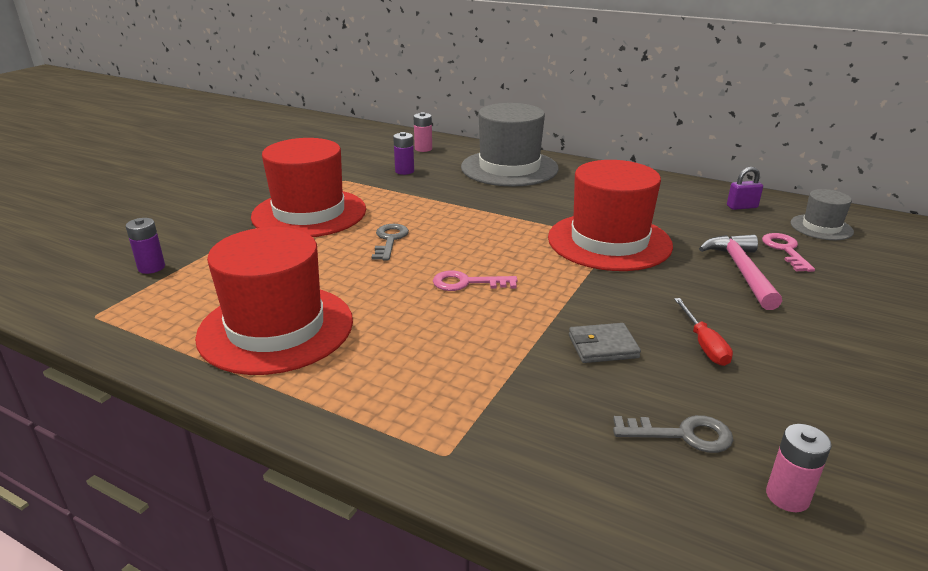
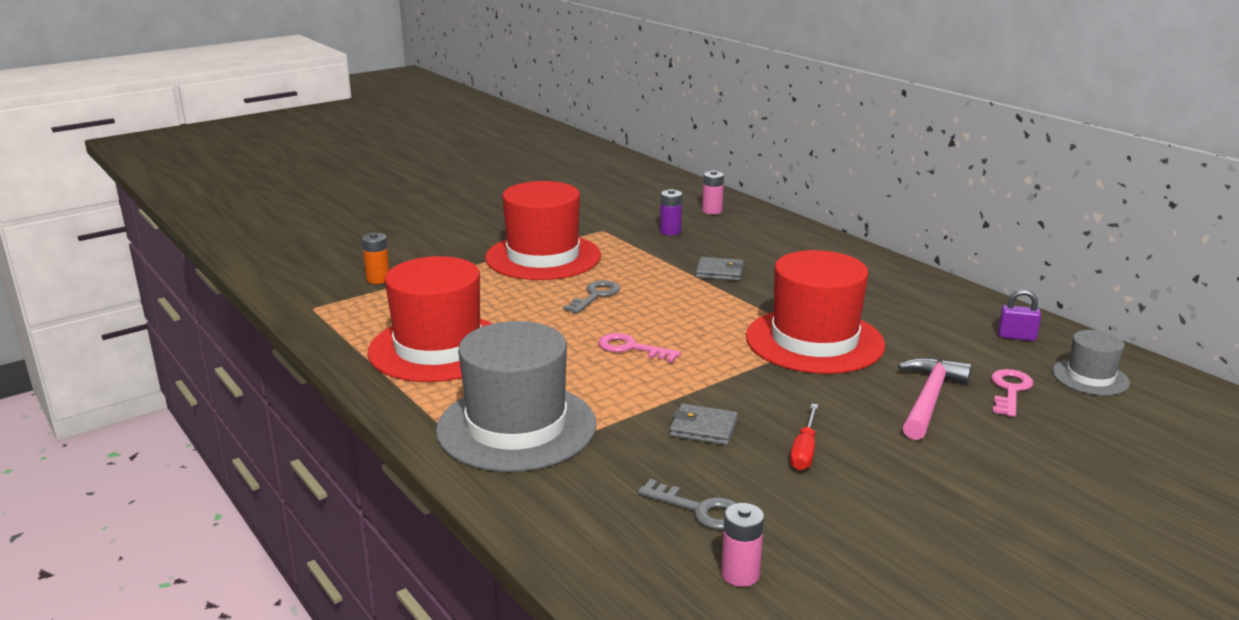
camera: 25 degrees right, 5 degrees down
purple battery [126,218,165,274] -> orange battery [362,233,390,284]
grey hat [461,103,559,187] -> grey hat moved to [436,321,596,472]
none -> grey wallet [696,257,744,281]

